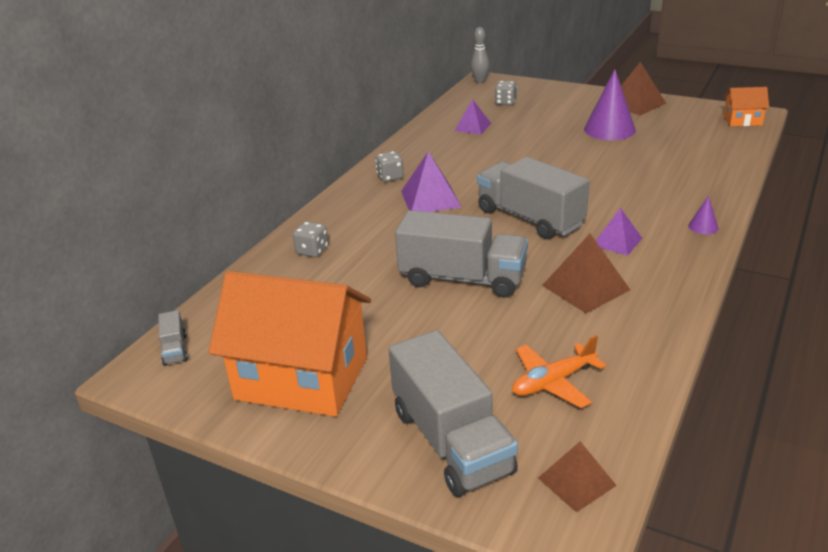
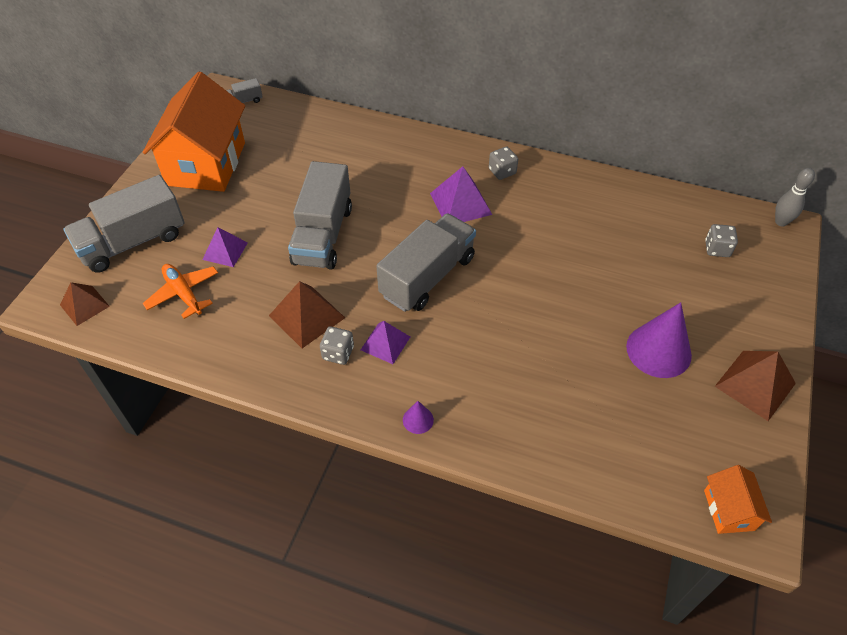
camera: 80 degrees right, 20 degrees up
grey dice [293,221,328,258] -> grey dice moved to [320,326,354,365]
purple pyramid [454,99,491,134] -> purple pyramid moved to [202,227,248,267]

